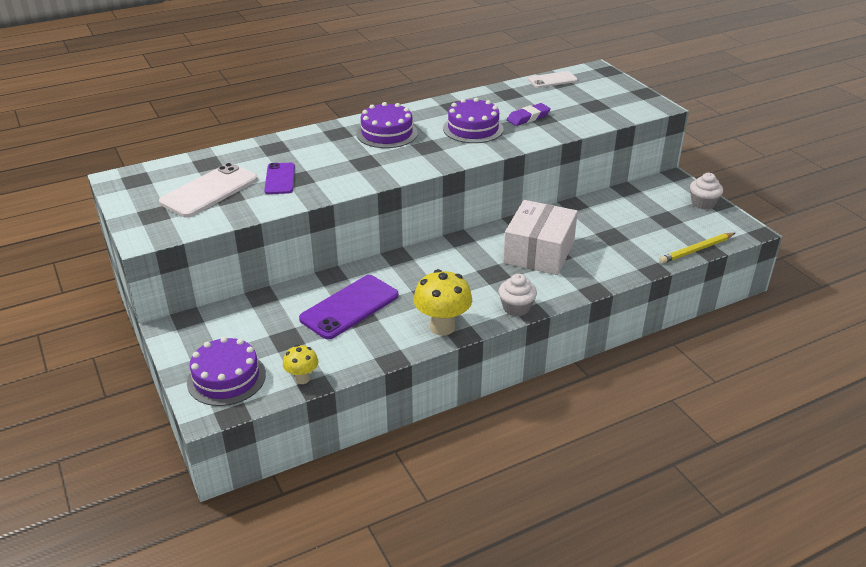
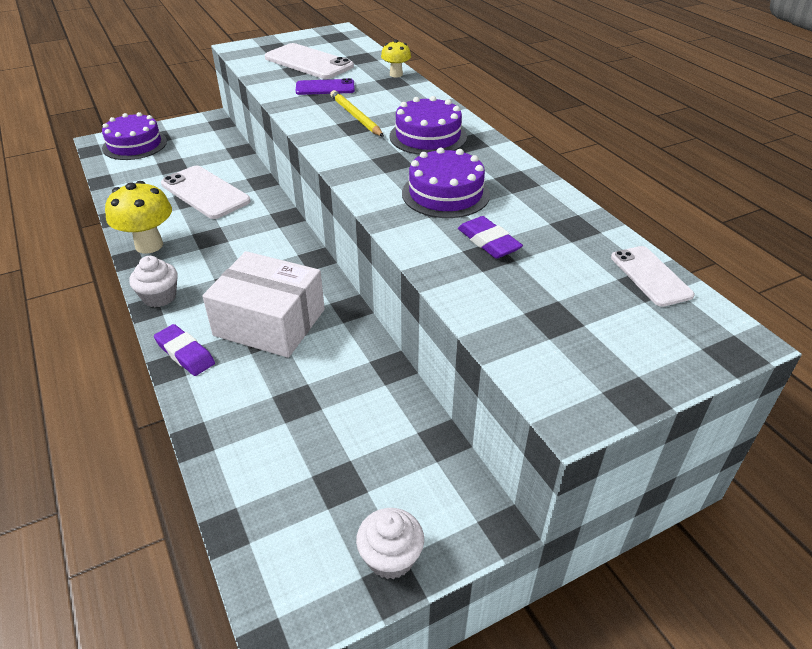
camera: 90 degrees right, 5 degrees up
yellow mushroom [283,345,318,384] -> yellow mushroom moved to [381,39,411,77]
purple phone [299,275,399,339] -> white phone [161,166,251,219]
yellow pencil [659,233,735,264] -> yellow pencil moved to [330,90,384,137]
none -> purple eraser [154,324,215,376]

